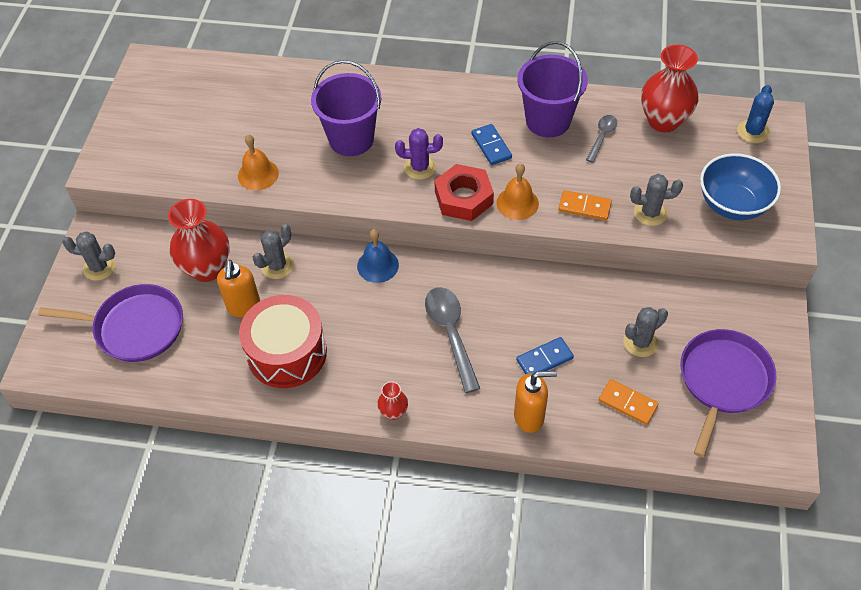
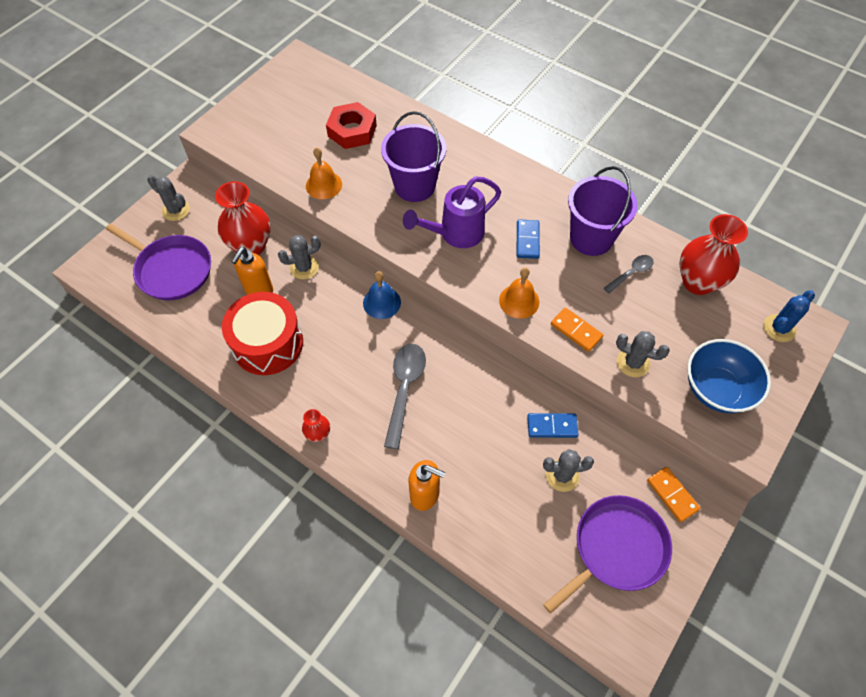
camera: 25 degrees right, 5 degrees up
purple cactus [395,128,443,180] -> purple watering can [403,176,501,248]
red nut [434,164,494,221] -> red nut moved to [326,102,377,149]
blue domino [516,337,574,374] -> blue domino moved to [527,413,579,438]
orange domino [599,379,659,425] -> orange domino moved to [647,467,700,522]

